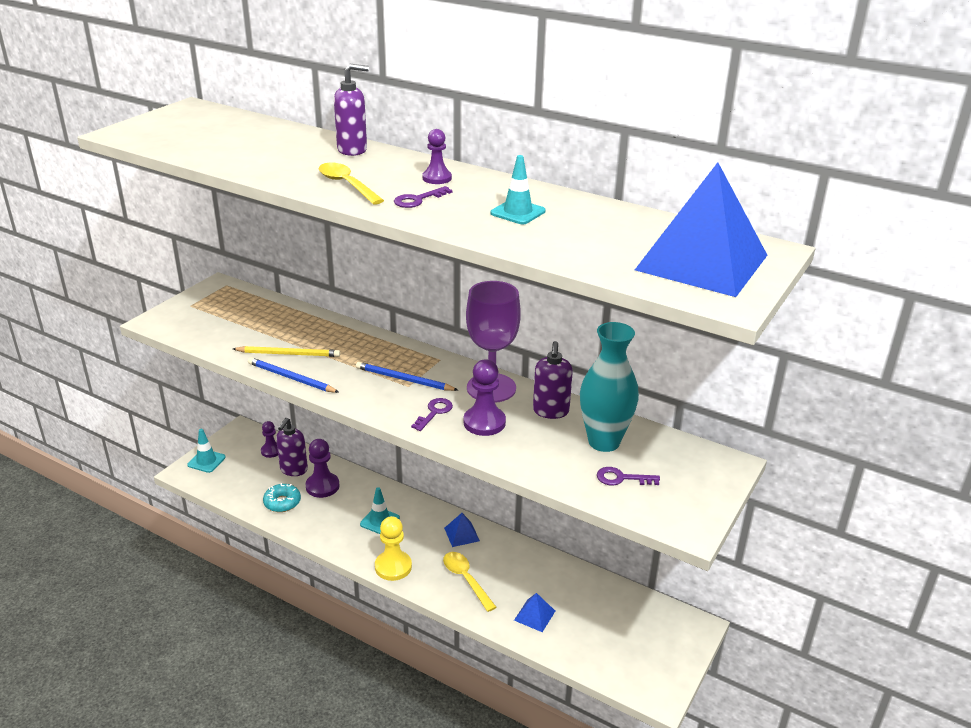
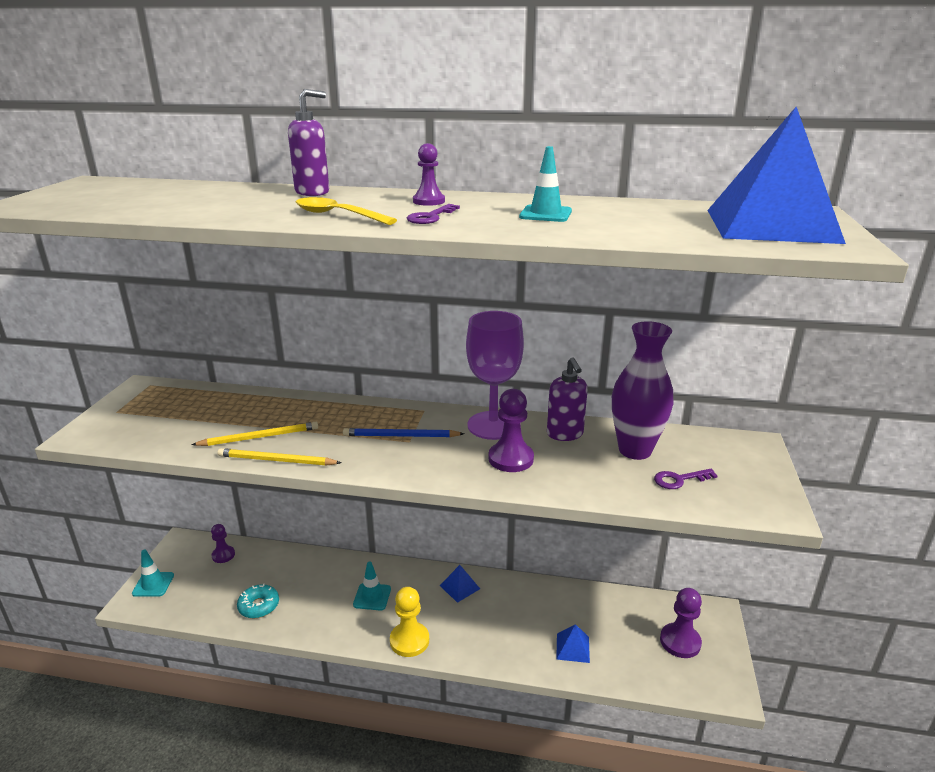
camera: 20 degrees left, 5 degrees down
blue pencil [248,357,339,393] -> yellow pencil [217,448,341,466]
purple soap dispenser [276,418,308,476] -> none
purple pawn [305,439,340,498] -> purple pawn moved to [660,588,702,658]
purple key [411,398,453,431] -> none
yellow spoon [443,552,496,612] -> none
turquoise vase [580,322,639,452] -> purple vase [612,321,673,460]

